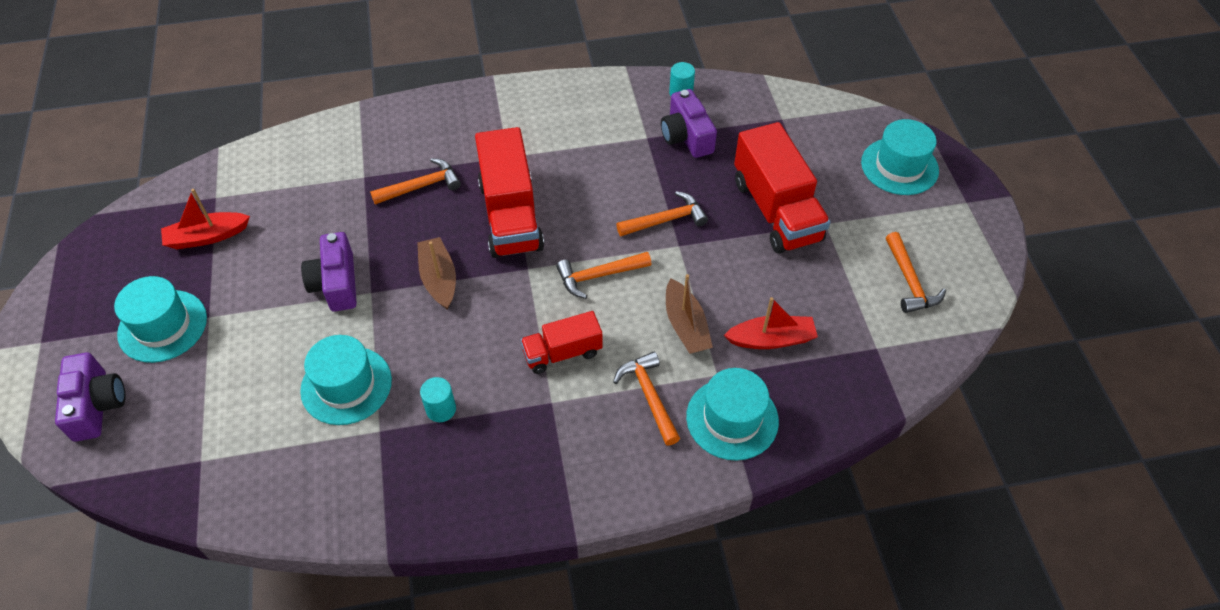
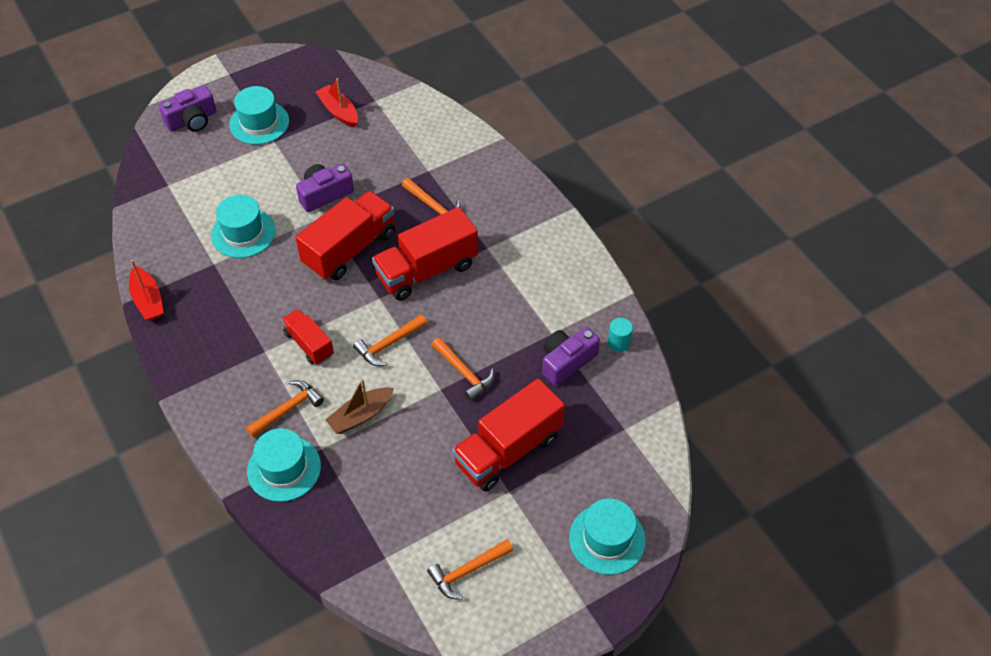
camera: 70 degrees right, 0 degrees up
brown boat [417,237,456,310] -> red truck [295,191,395,280]
turquoise cylinder [420,377,456,422] -> none
orange hammer [556,252,651,299] -> orange hammer turned 90 degrees counterclockwise [353,314,427,366]
red boat [724,297,818,349] -> red boat moved to [129,260,164,320]

